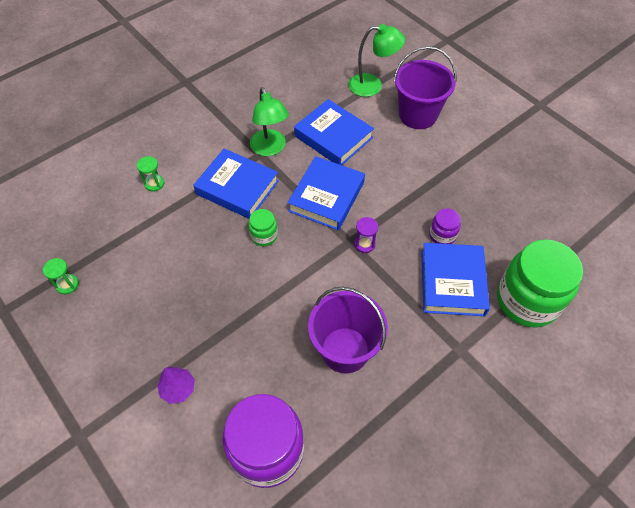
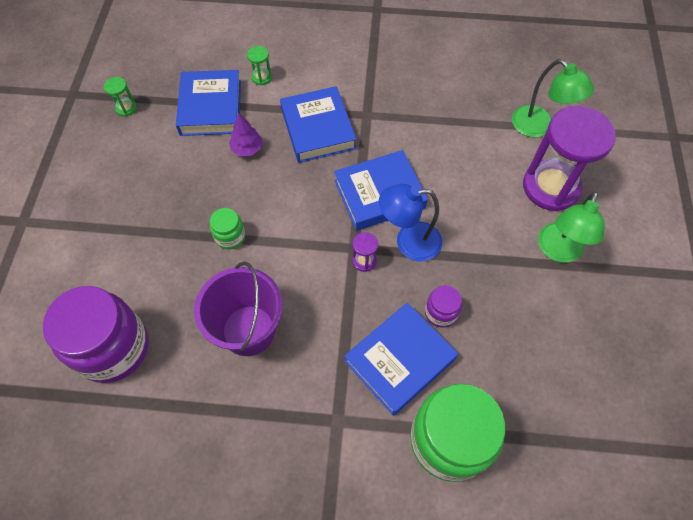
camera: 45 degrees right, 5 degrees up
purple tree [157,367,195,404] -> purple tree moved to [229,113,263,156]
green jar [248,209,278,246] -> green jar moved to [210,208,245,250]
green lamp [250,87,289,156] -> green lamp moved to [538,191,605,263]
blue book [294,99,374,165] -> blue book moved to [176,70,241,136]
purple bucket [394,46,456,129] -> purple hourglass [523,106,616,211]
none -> blue lamp [379,184,442,262]

